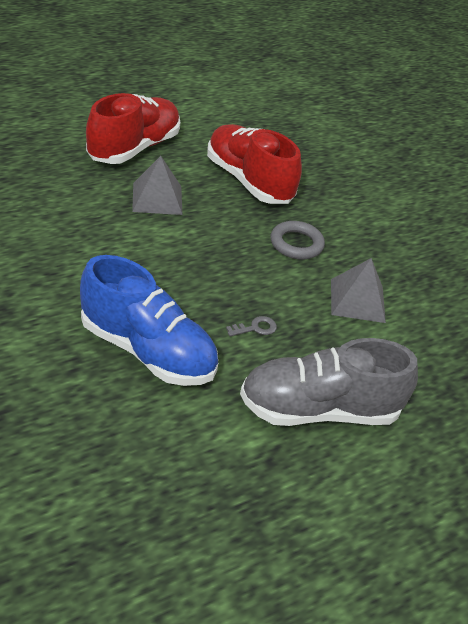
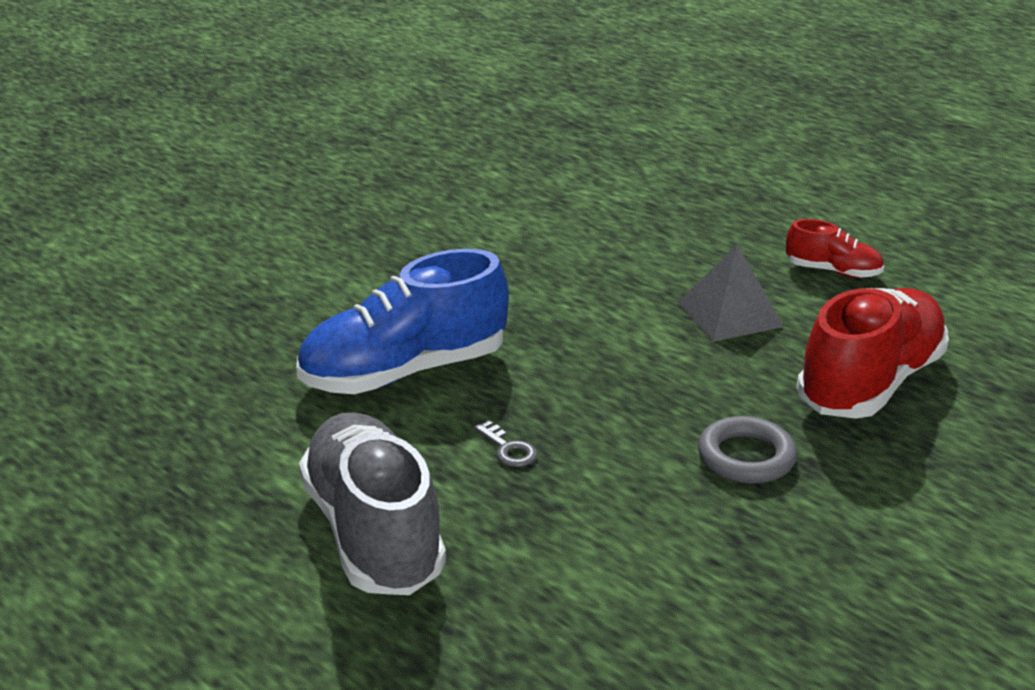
camera: 80 degrees right, 10 degrees down
blue shoe [80,255,218,386] -> blue shoe turned 45 degrees clockwise [296,249,509,394]
red shoe [86,93,180,164] -> red shoe [786,219,884,278], size x0.49
grey pyramid [331,258,386,323] -> none

